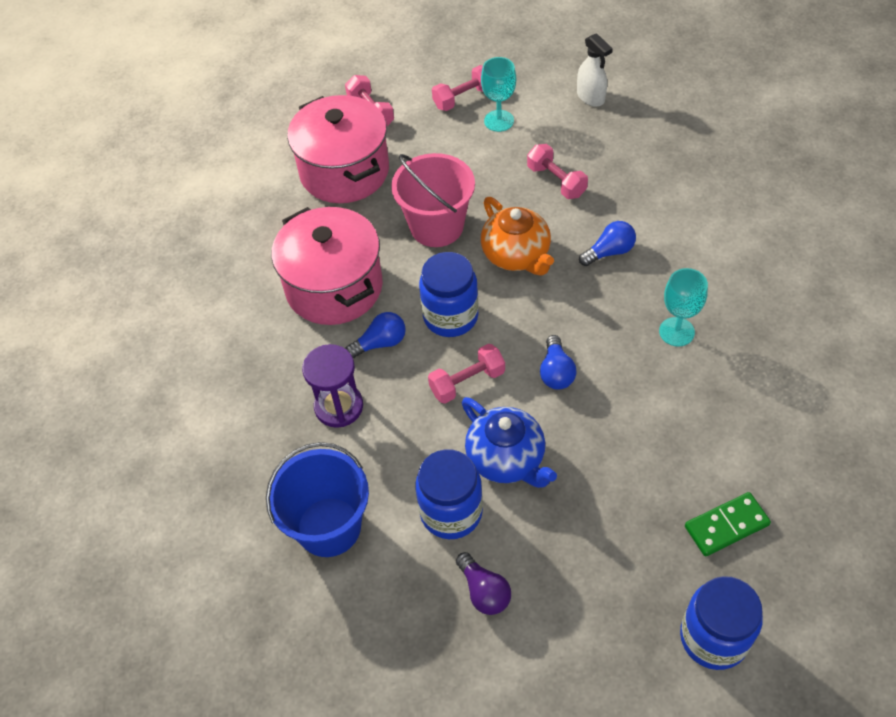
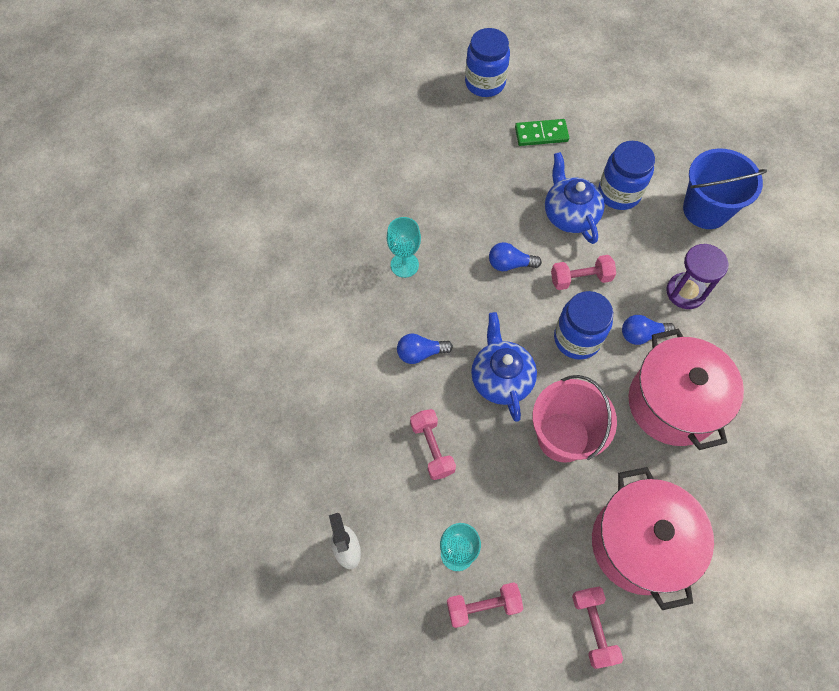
camera: 165 degrees left, 10 degrees up
purple light bulb [456,552,511,615] -> none
orange teapot [481,197,554,276] -> blue teapot [471,312,537,422]
blue light bulb [540,335,577,390] -> blue light bulb turned 105 degrees counterclockwise [489,242,542,271]
green domino [685,492,771,557] -> green domino moved to [515,119,569,146]

